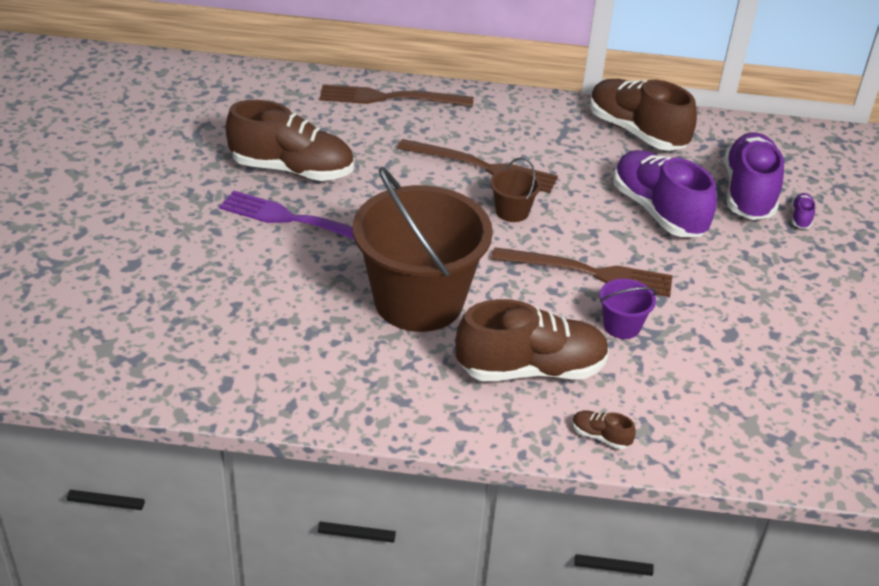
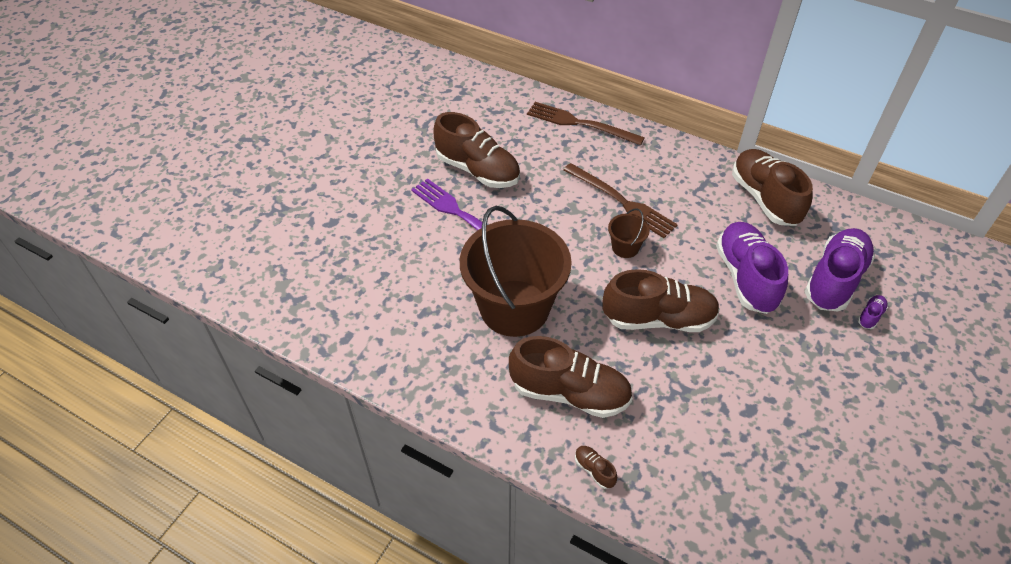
camera: 25 degrees right, 10 degrees up
brown fork [492,247,673,297] -> brown shoe [602,269,720,332]
purple bucket [600,279,657,339] -> none

